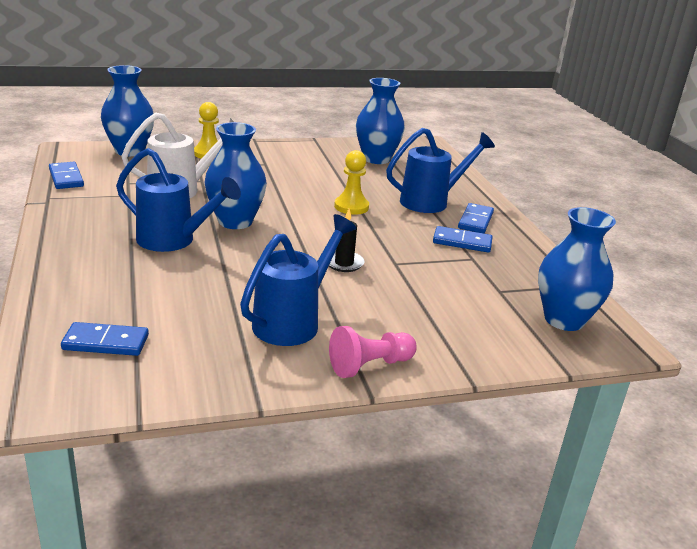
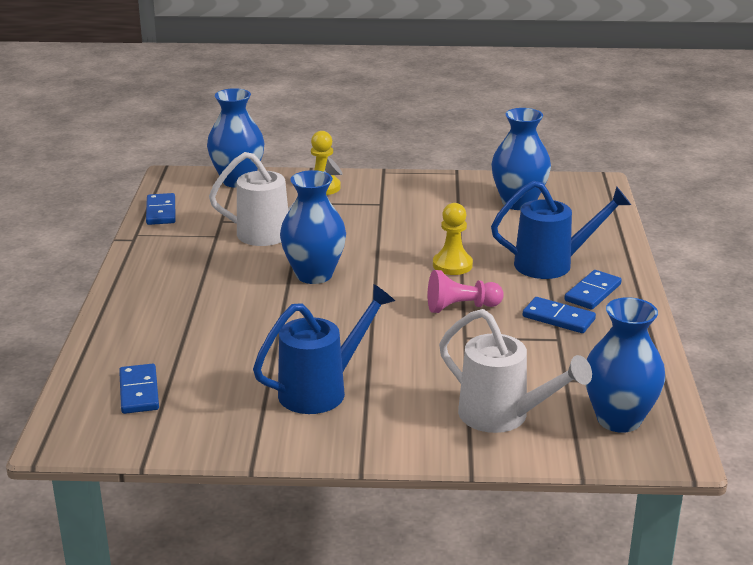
camera: 20 degrees right, 0 degrees up
blue domino [61,322,149,356] -> blue domino turned 60 degrees clockwise [119,364,159,414]
blue watering can [116,148,241,252] -> none
black candle [329,209,364,272] -> none
pink pawn [329,326,417,378] -> pink pawn moved to [428,270,504,313]
none -> white watering can [439,309,592,433]

